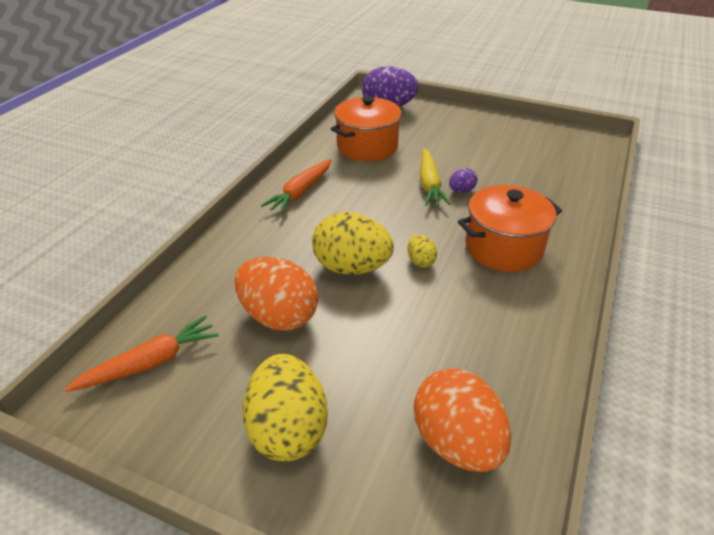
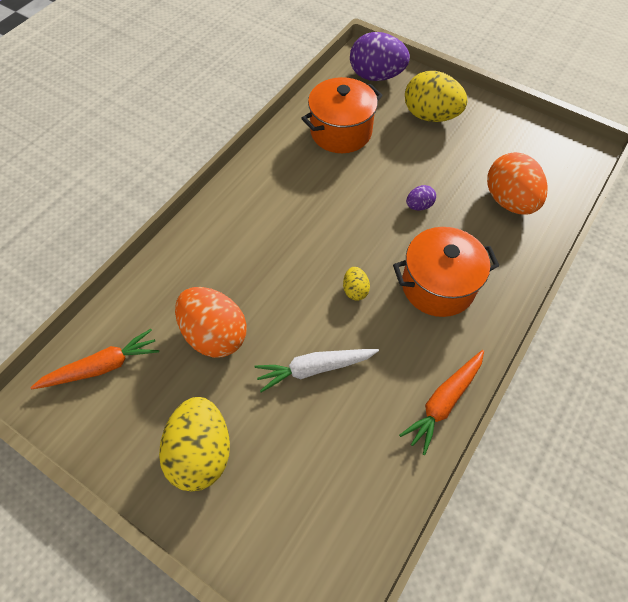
camera: 10 degrees right, 20 degrees up
orange carrot [261,159,332,214] -> orange carrot moved to [399,350,484,455]
yellow egg [312,212,394,275] -> yellow egg moved to [405,71,468,122]
orange egg [414,369,511,472] -> orange egg moved to [487,152,548,214]
yellow carrot [420,149,451,206] -> none
none -> white carrot [254,349,379,392]

